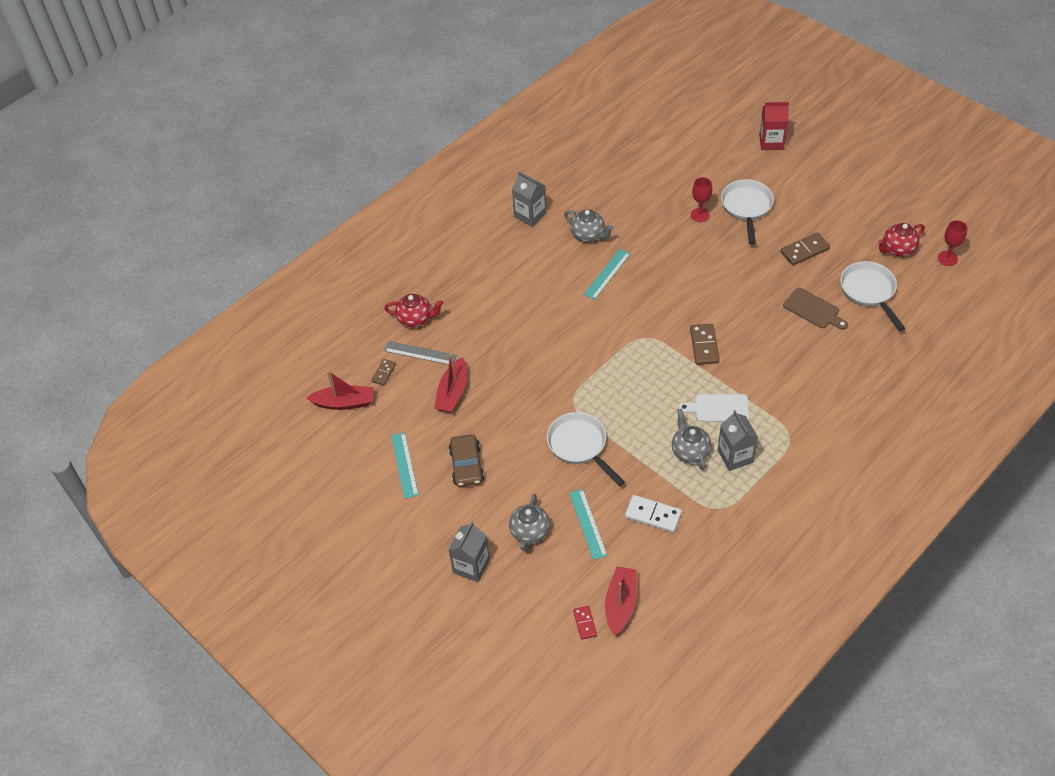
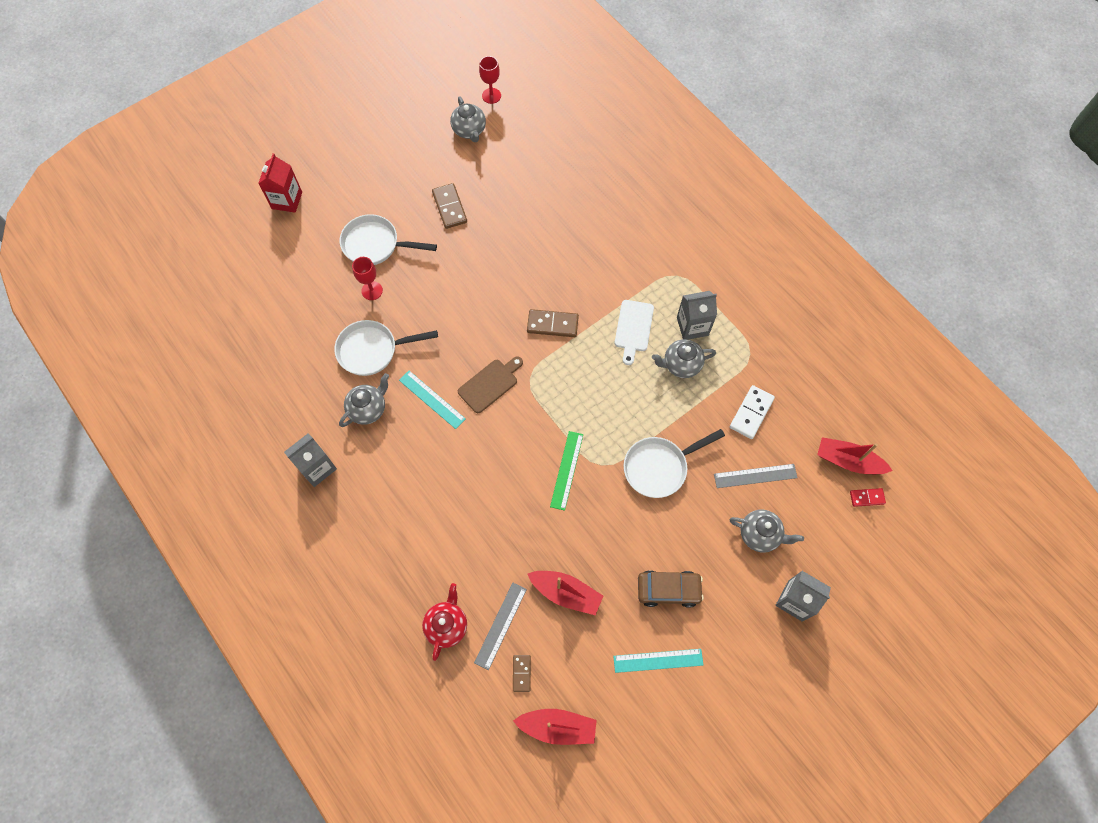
camera: 85 degrees left, 15 degrees up
red boat [306,371,373,410] -> red boat turned 90 degrees clockwise [513,709,597,745]
brown domino [371,359,396,386] -> brown domino turned 60 degrees clockwise [513,655,531,692]
turquoise ruler [569,489,608,560] -> grey ruler [714,464,798,488]
brown cutting board [783,288,848,330] -> brown cutting board moved to [458,356,523,413]
white pan [840,261,905,331] -> white pan moved to [335,320,438,376]
red teapot [878,223,925,257] -> grey teapot [450,96,486,142]
none -> green ruler [550,431,583,511]

